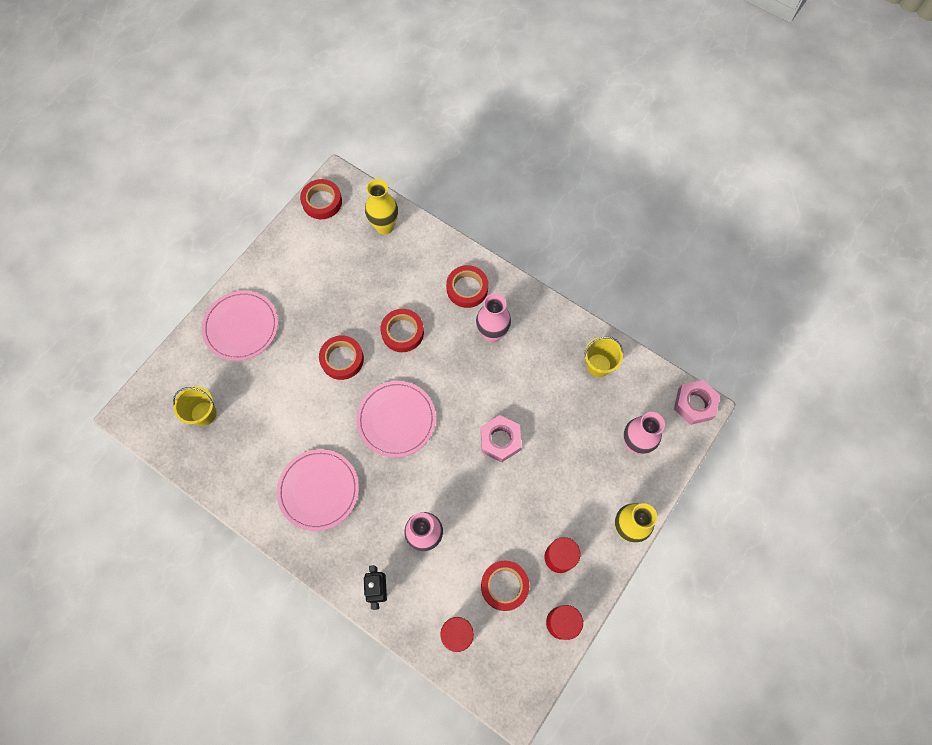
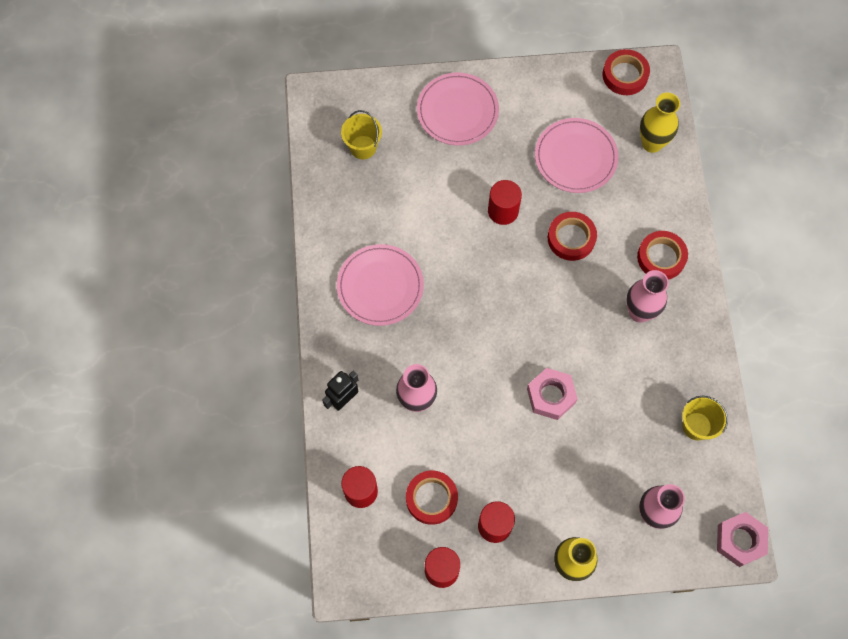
camera: 50 degrees right, 0 degrees up
red tape [319,335,364,380] -> red cylinder [488,180,522,225]
pink plate [356,381,436,458] -> pink plate moved to [535,118,619,193]

